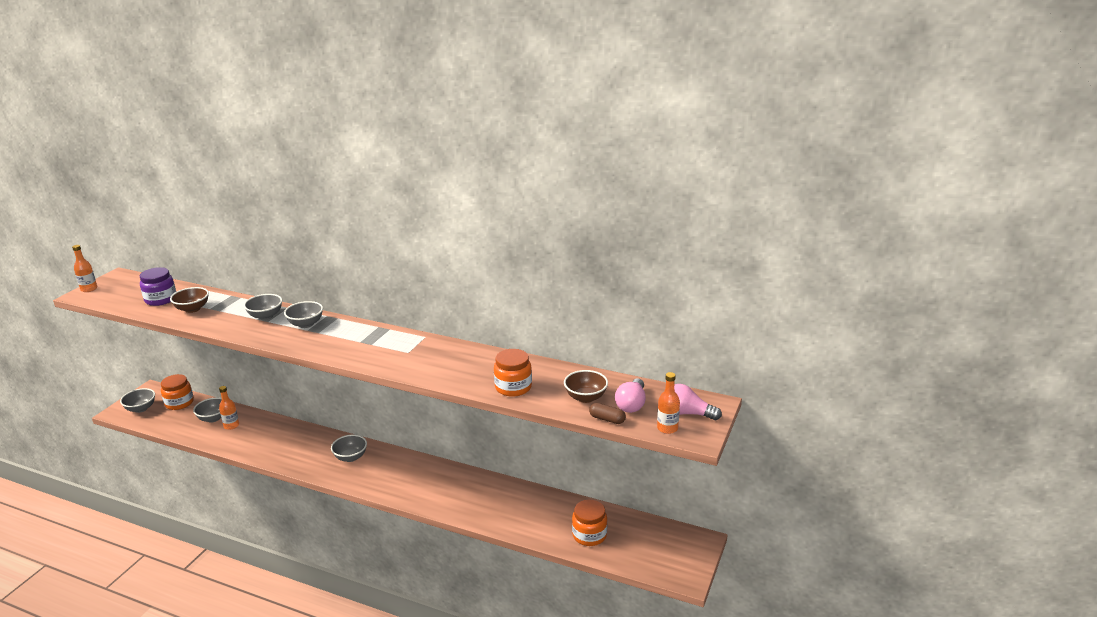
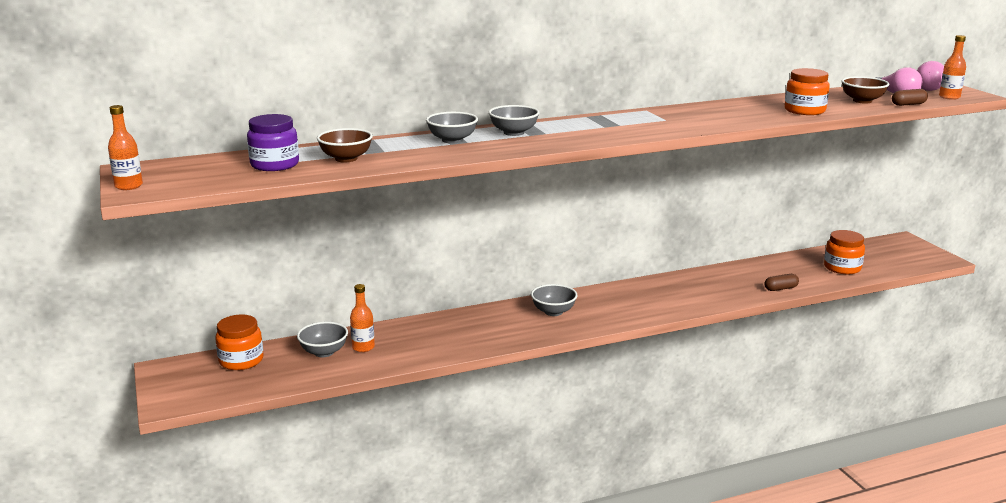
camera: 45 degrees left, 5 degrees down
grey bowl [120,388,155,413] -> none
none -> brown capsule [764,274,799,291]

